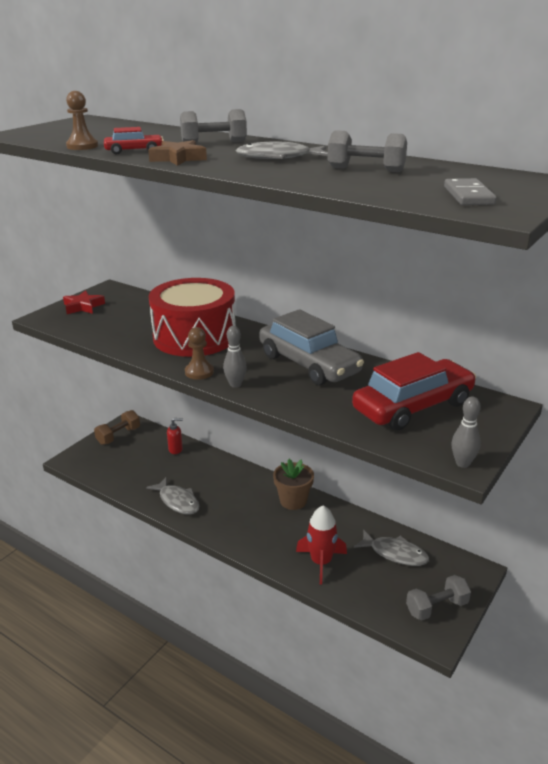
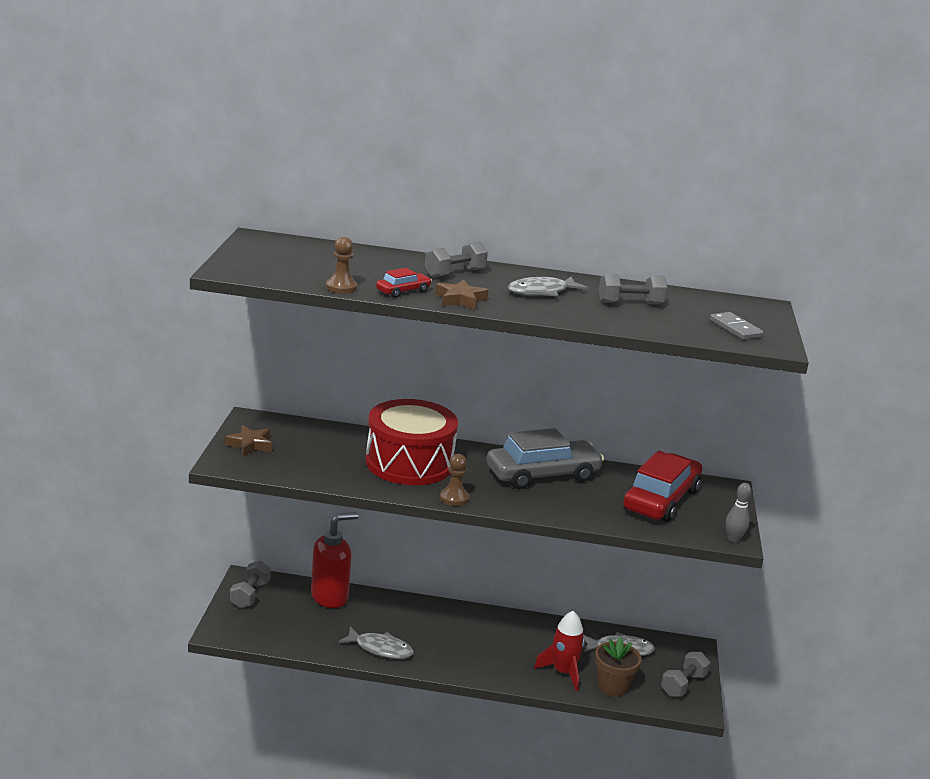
camera: 30 degrees left, 5 degrees down
red star [63,290,105,314] -> brown star [225,425,272,456]
brown dumbbell [94,410,140,445] -> grey dumbbell [230,561,271,608]
red soap dispenser [167,418,183,454] -> red soap dispenser [311,512,358,608], size x2.13
grey bowling pin [223,326,247,388] -> none
grey car [259,309,364,385] -> grey car turned 45 degrees counterclockwise [487,428,604,489]
brown flower pot [273,459,314,510] -> brown flower pot moved to [595,637,642,696]

